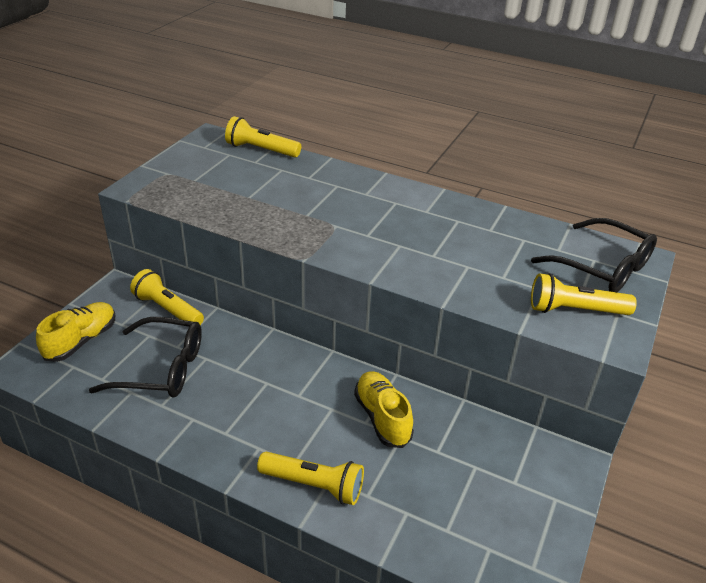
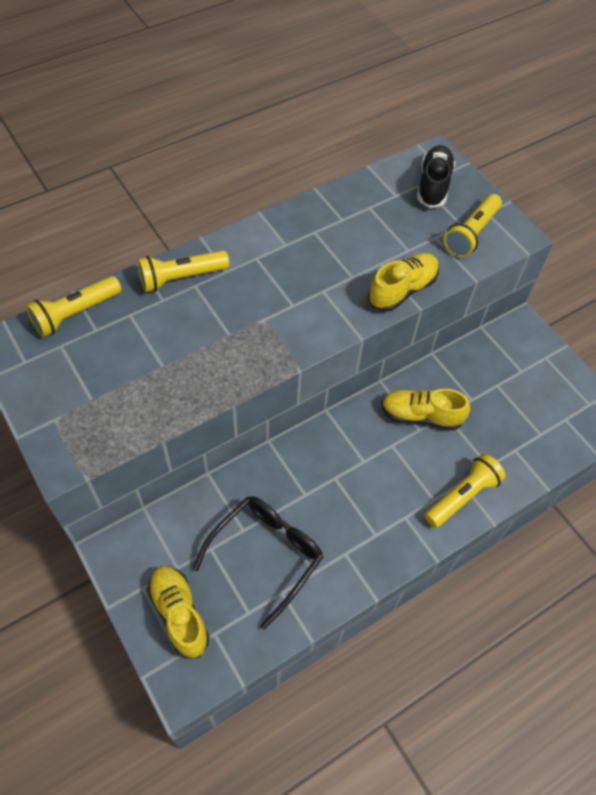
camera: 60 degrees left, 20 degrees up
yellow flashlight [130,269,204,325] -> yellow flashlight moved to [137,250,229,292]
black glasses [531,218,657,292] -> black shoe [417,145,455,208]
none -> yellow shoe [368,253,439,312]

